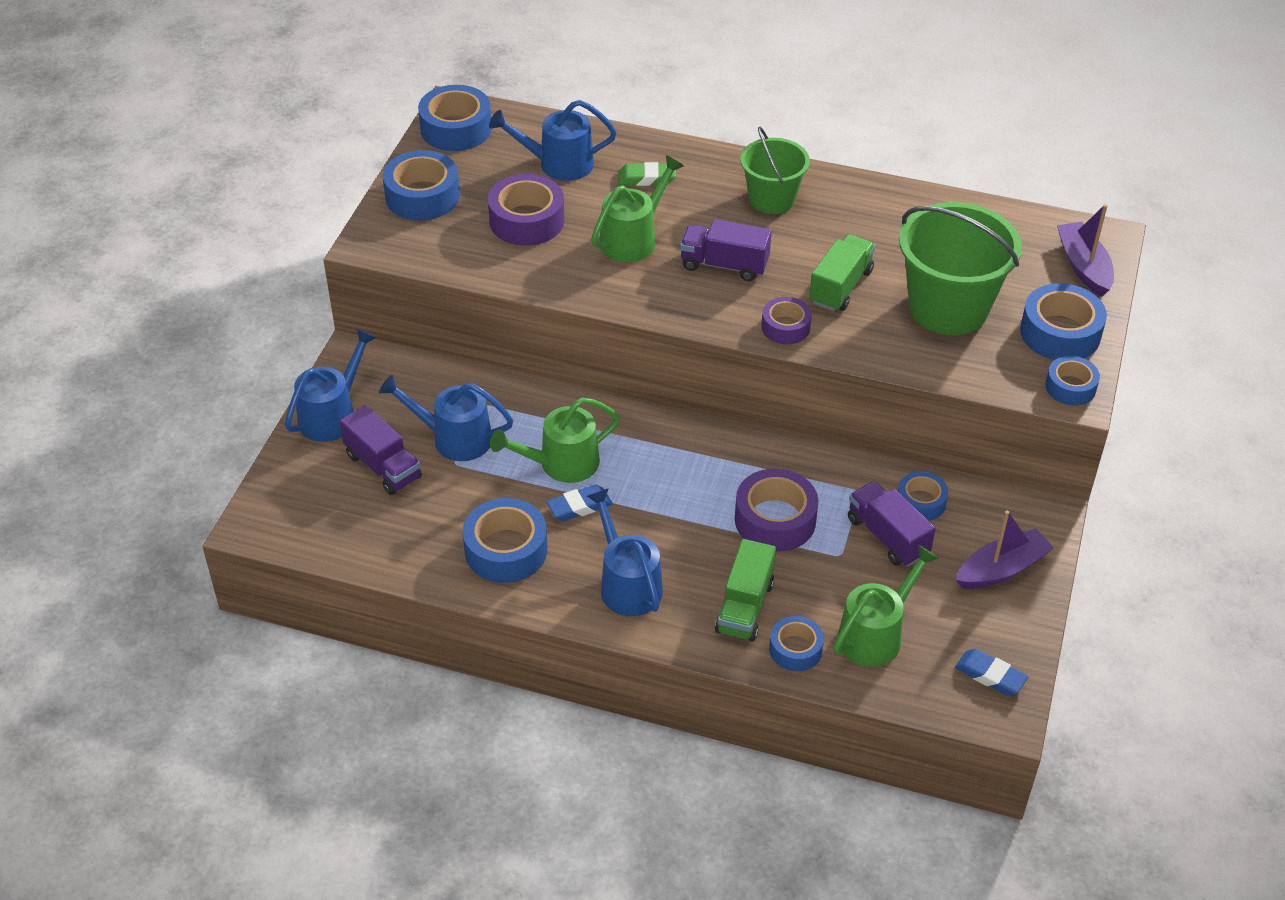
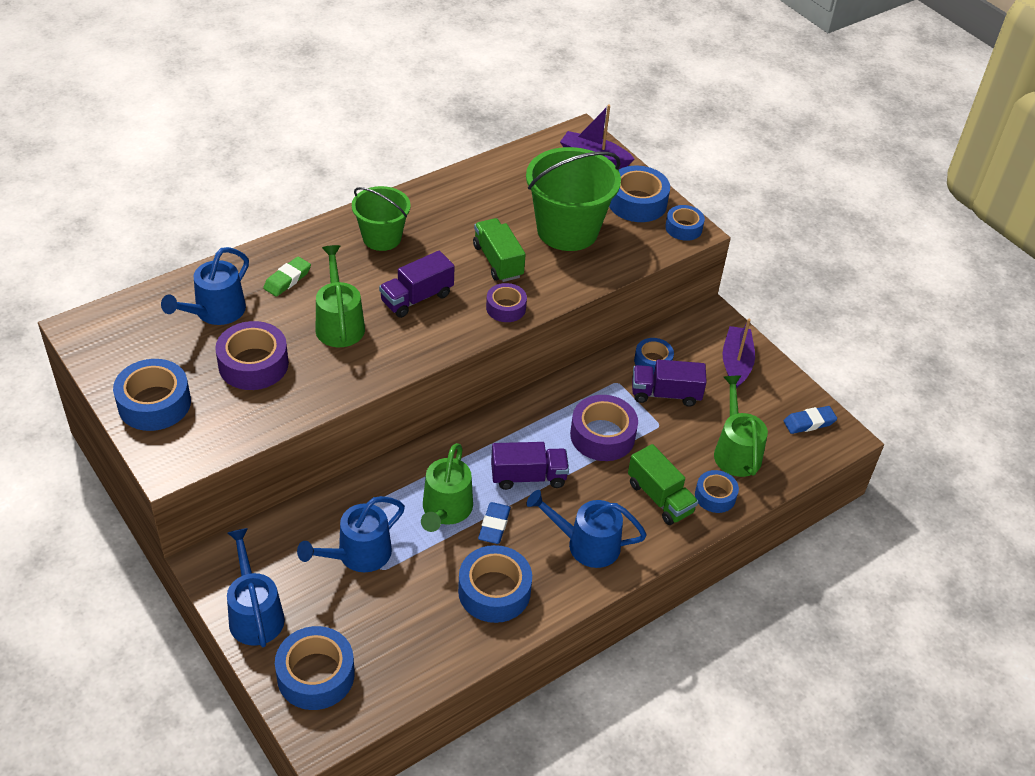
camera: 55 degrees left, 0 degrees up
purple truck [339,405,422,495] -> purple truck moved to [491,442,569,490]
blue tape [418,85,492,151] -> blue tape moved to [275,626,355,710]

